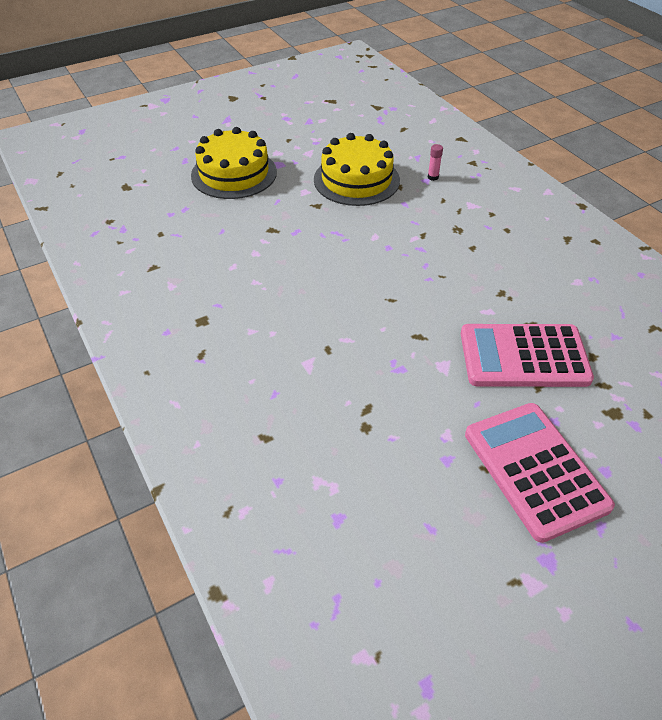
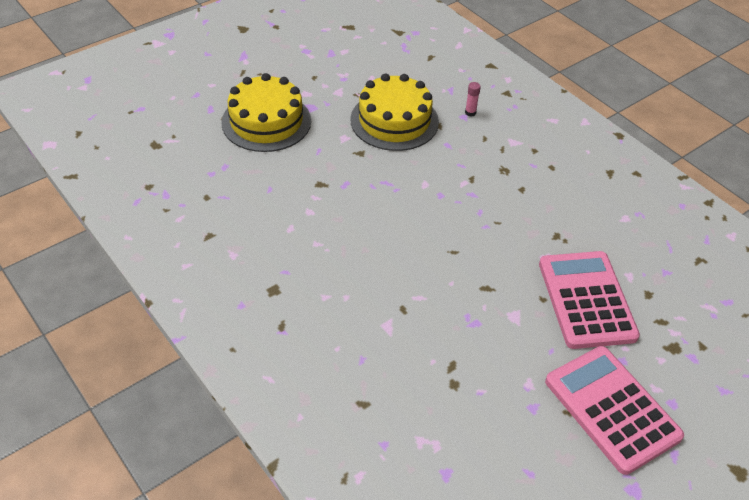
camera: 10 degrees left, 0 degrees up
pink calculator [461,324,594,387] -> pink calculator turned 90 degrees clockwise [539,251,640,349]

